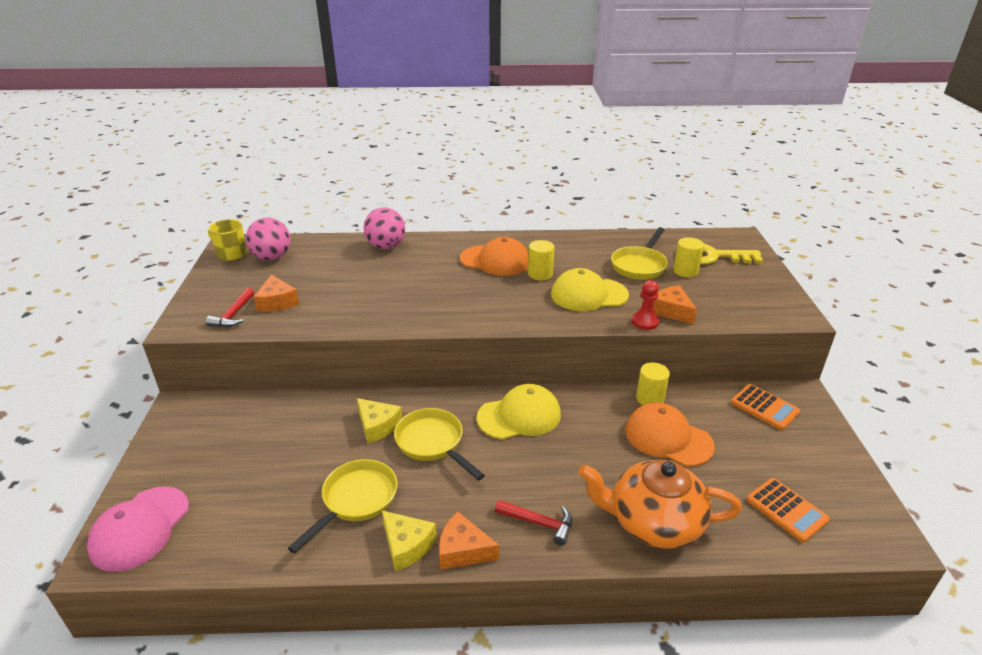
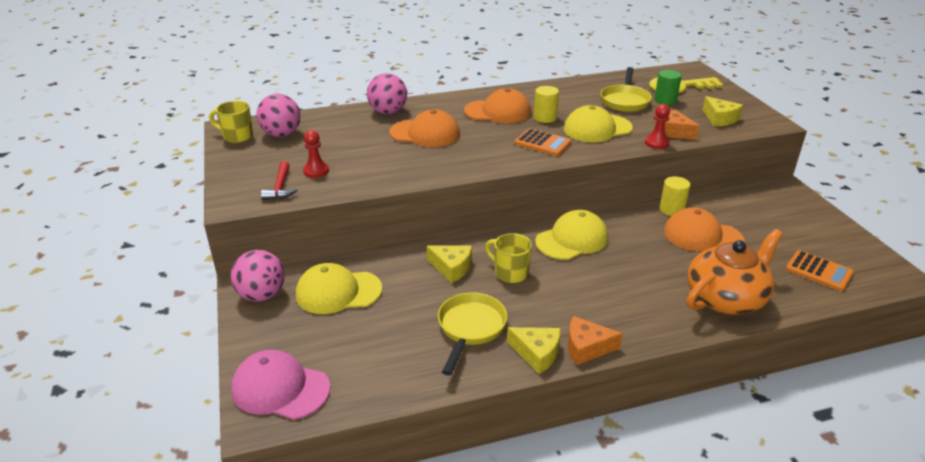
camera: 15 degrees left, 0 degrees up
pink cap [87,487,189,572] -> pink cap turned 105 degrees clockwise [231,350,331,420]
orange cheese [254,274,299,312] -> red pawn [303,130,329,178]
yellow pan [394,408,485,481] -> yellow mug [485,233,532,283]
red hammer [495,500,572,546] -> none
orange teapot [578,460,742,549] -> orange teapot turned 150 degrees clockwise [687,229,783,315]
yellow cylinder [673,237,704,277] -> green cylinder [654,70,682,105]
orange calculator [731,384,800,430] -> orange calculator moved to [515,128,571,156]
none -> pink ball [231,250,285,302]
none -> yellow cap [296,263,382,314]
none -> orange cap [389,109,460,147]
none -> yellow cheese [702,96,743,127]

